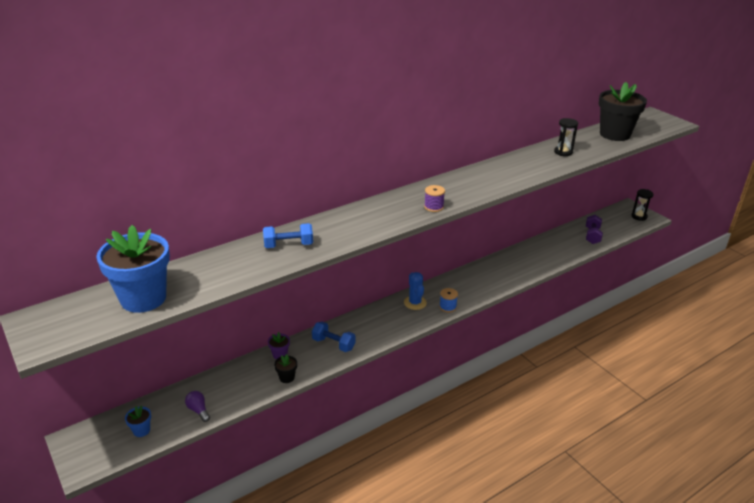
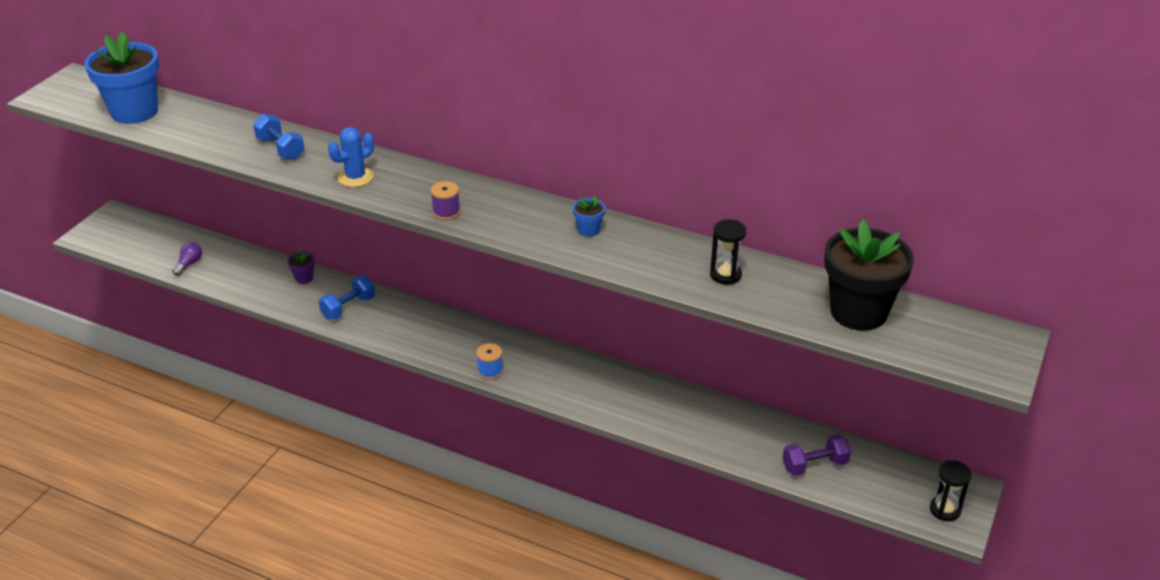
camera: 60 degrees right, 5 degrees up
blue flower pot [125,406,151,437] -> blue flower pot moved to [573,196,605,237]
black flower pot [274,354,297,383] -> none
blue dumbbell [312,322,356,352] -> blue dumbbell turned 45 degrees clockwise [319,276,375,319]
blue cactus [404,272,427,310] -> blue cactus moved to [328,127,374,187]

